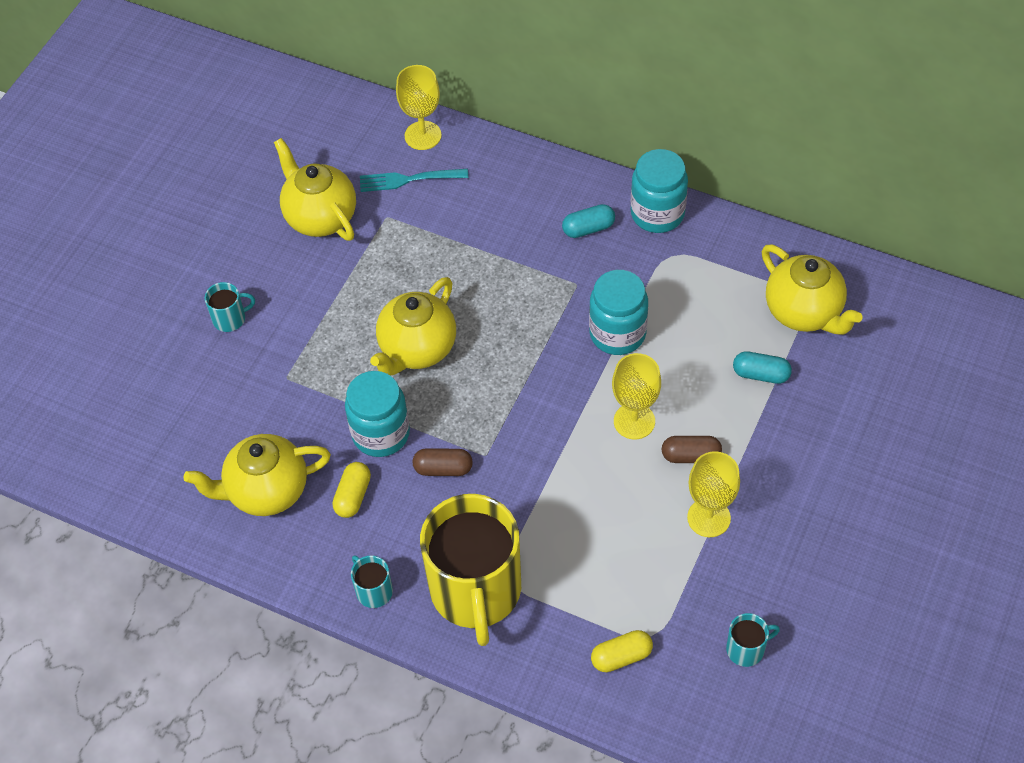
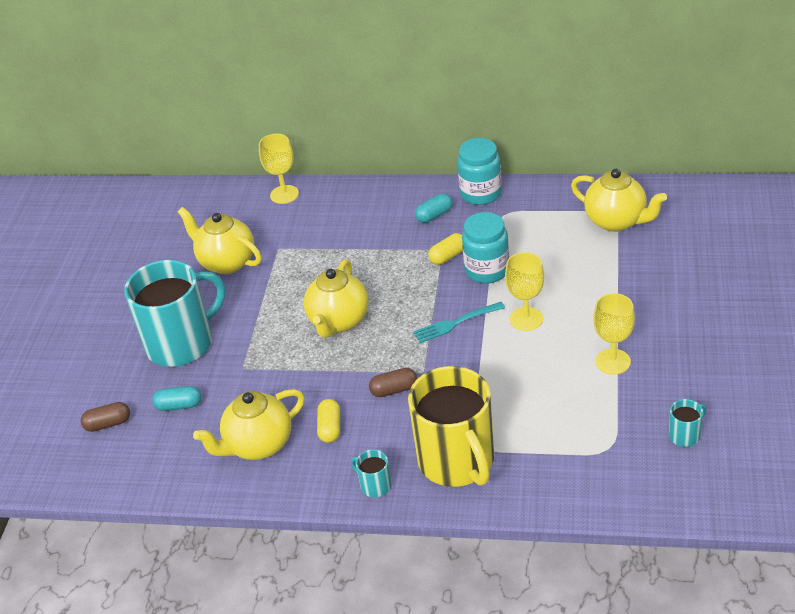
camera: 15 degrees left, 15 degrees down
turquoise mug [205,282,255,332] -> turquoise mug [124,260,225,367], size x2.50
turquoise jar [345,371,410,457] -> none
turquoise fork [360,169,468,192] -> turquoise fork moved to [413,302,505,343]
yellow capsule [591,630,653,672] -> yellow capsule moved to [428,233,463,265]
brown capsule [662,436,722,463] -> brown capsule moved to [80,402,130,432]
turquoise capsule [733,351,792,384] -> turquoise capsule moved to [152,386,201,411]

